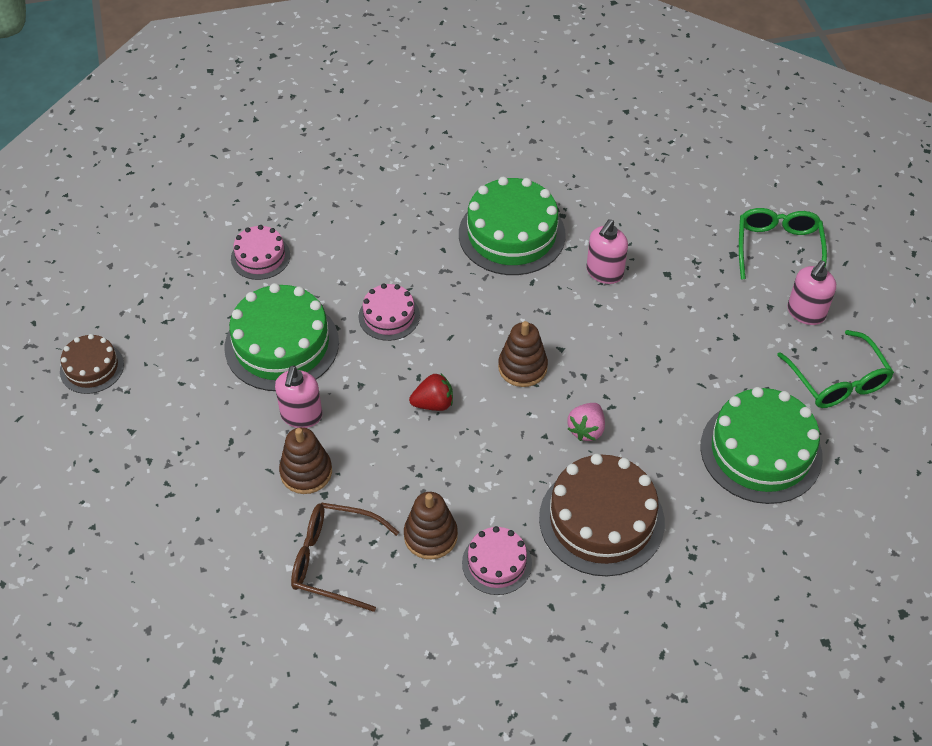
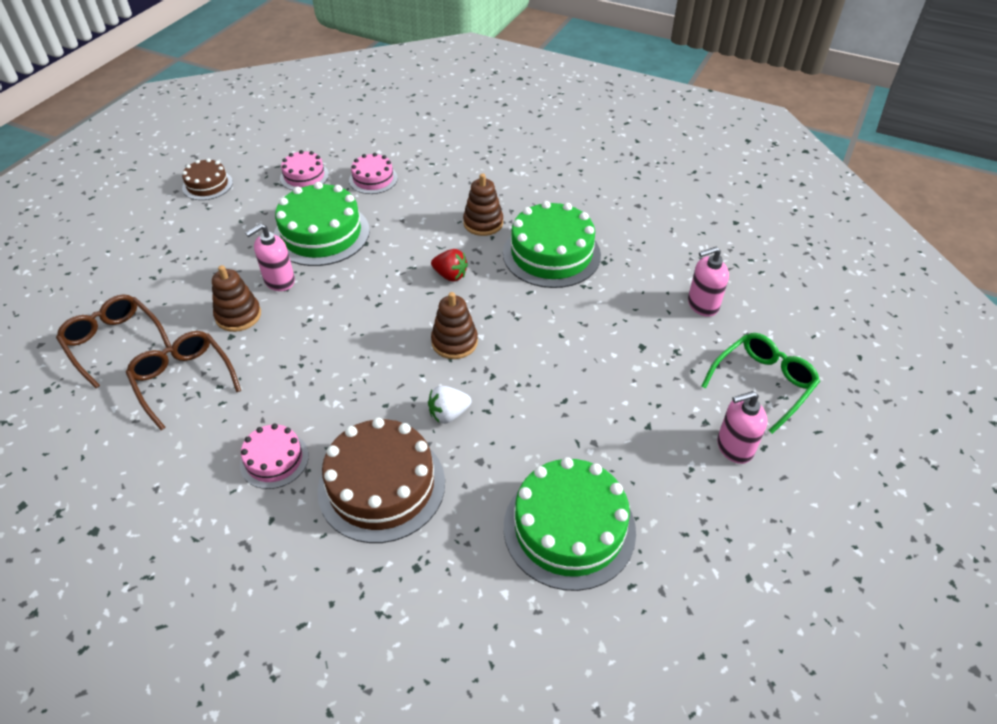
camera: 40 degrees right, 5 degrees down
pink cake [358,284,420,341] -> pink cake moved to [280,150,329,190]
brown stacking toy [404,492,458,559] -> brown stacking toy moved to [463,173,503,236]
red strawberry [409,374,453,411] -> red strawberry moved to [431,249,468,282]
pink strawberry [567,403,605,441] -> white strawberry [428,386,472,424]
pink soap dispenser [586,219,628,284] -> pink soap dispenser moved to [688,247,729,317]
green glasses [777,330,894,408] -> none
none -> brown glasses [56,294,171,388]

